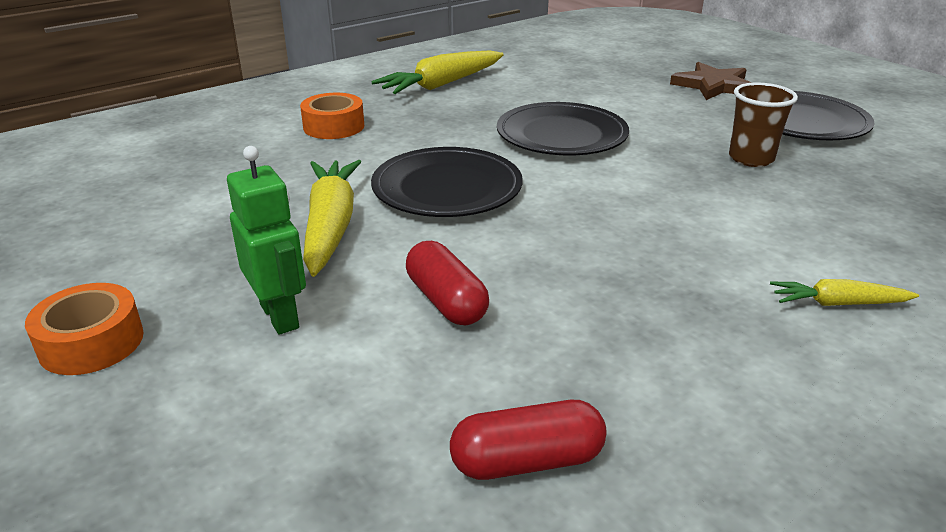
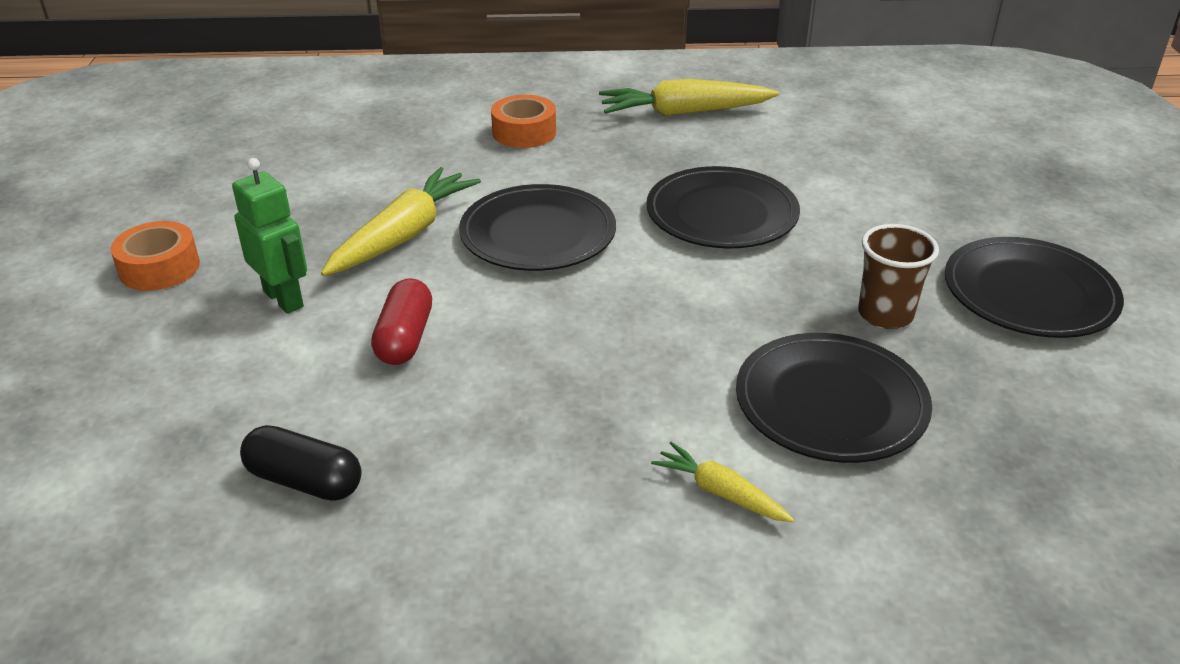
camera: 35 degrees right, 5 degrees up
green robot [227,146,306,335] -> green robot turned 45 degrees counterclockwise [232,158,307,314]
red capsule [450,400,607,480] -> black capsule [240,425,362,501]
brown star [670,62,752,100] -> none
none -> black plate [736,333,932,463]

